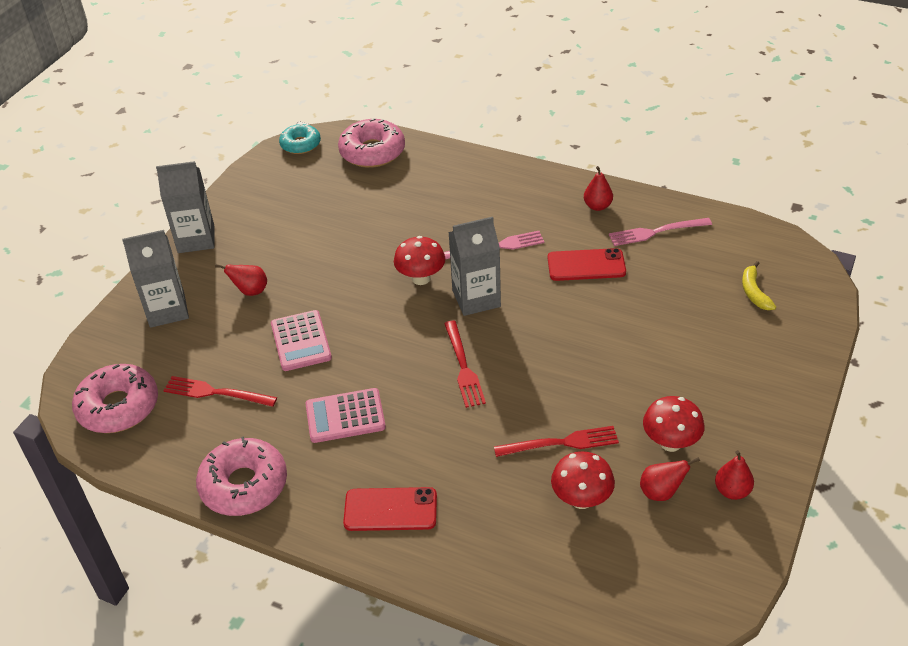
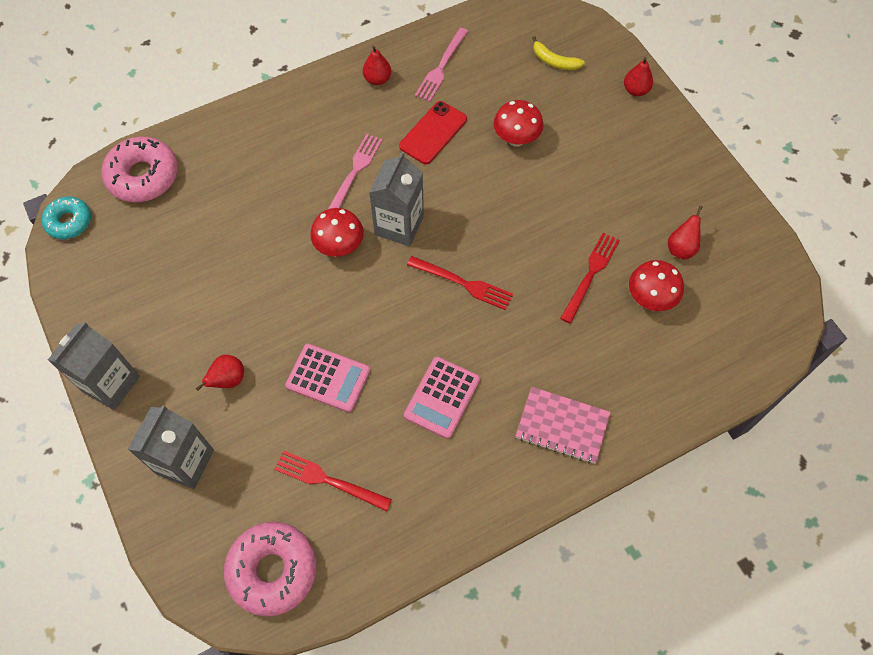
camera: 55 degrees left, 20 degrees up
red fork [163,376,277,407] -> red fork turned 60 degrees clockwise [274,451,392,511]
pink donut [196,437,287,516] -> none
red phone [343,487,437,531] -> pink notebook [516,387,611,464]
red mushroom [643,396,704,452] -> red mushroom moved to [494,100,543,147]
red pear [715,450,754,500] -> red pear moved to [624,57,653,96]

